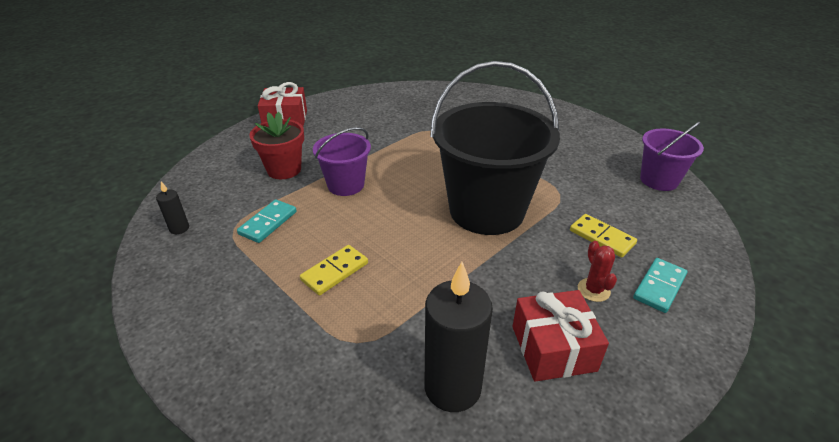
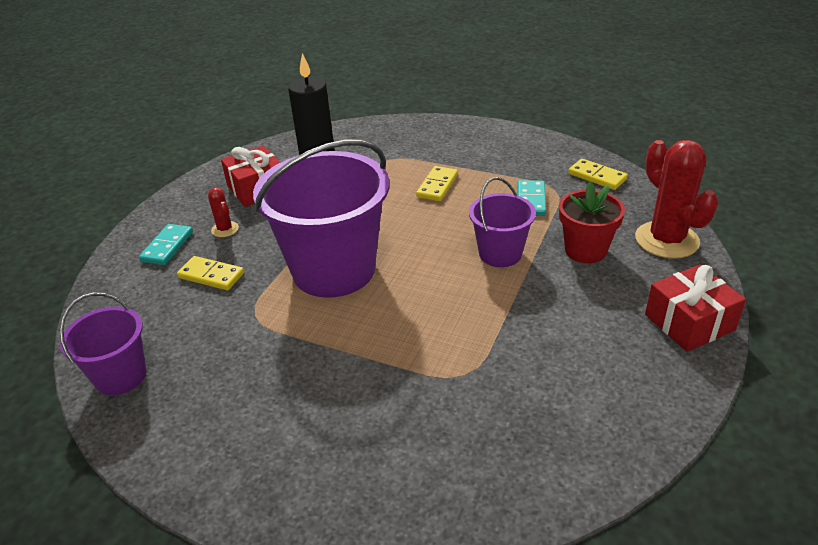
camera: 160 degrees right, 0 degrees up
black candle [156,181,189,234] -> yellow domino [568,159,628,190]
black bucket [430,61,560,235] -> purple bucket [253,140,389,298]
none -> red cactus [635,140,718,259]

